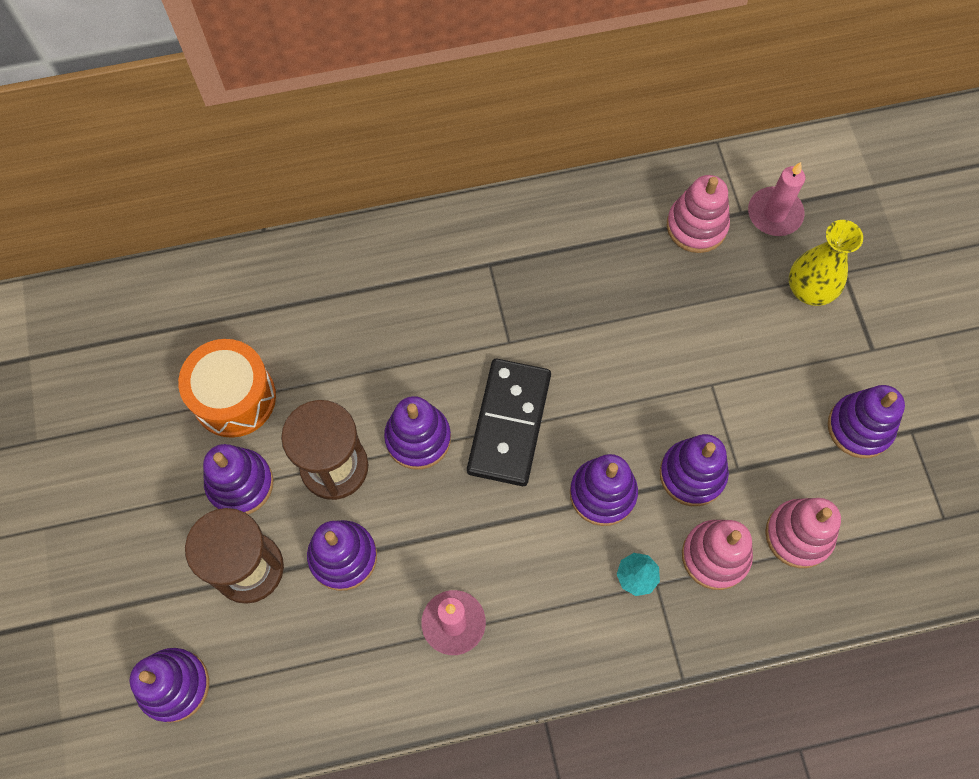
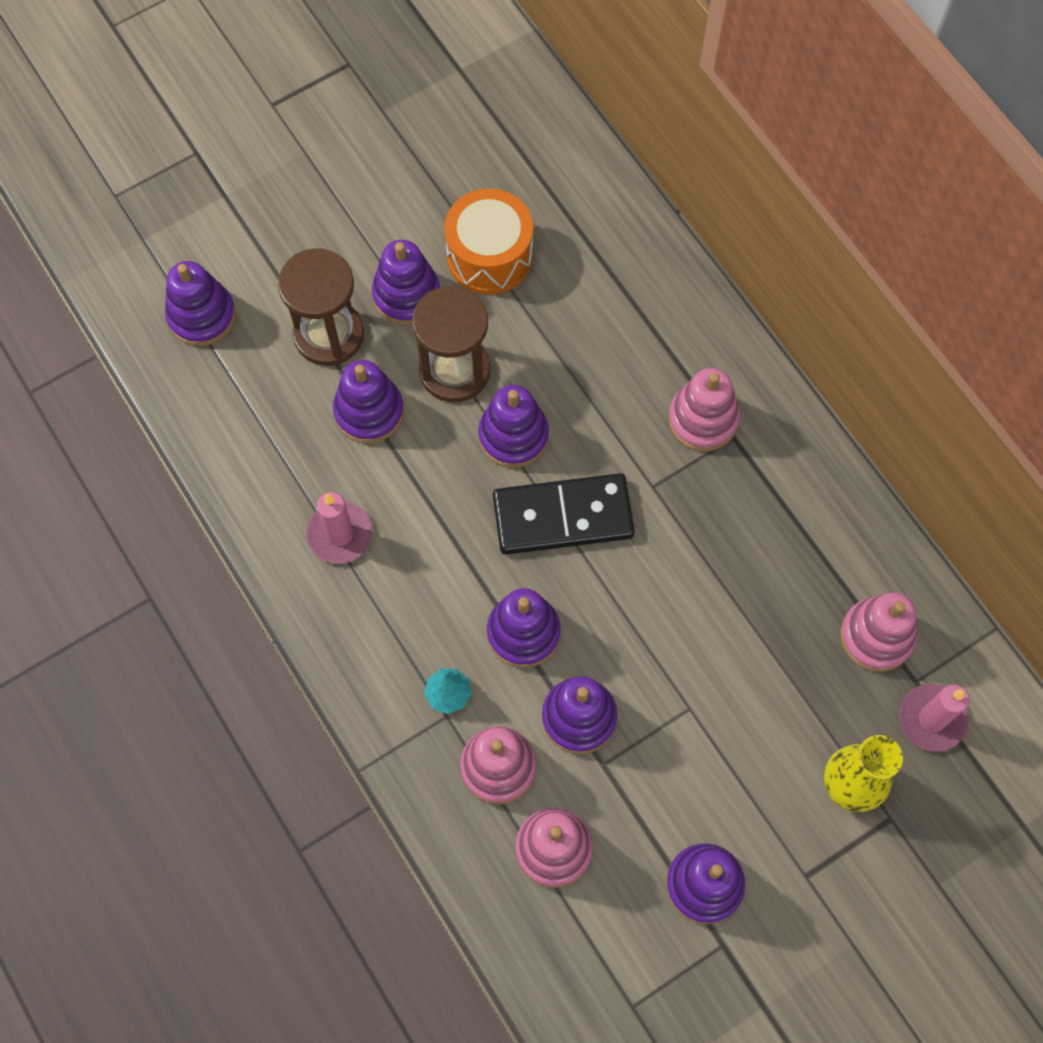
camera: 70 degrees right, 0 degrees up
none -> pink stacking toy [668,368,740,451]

